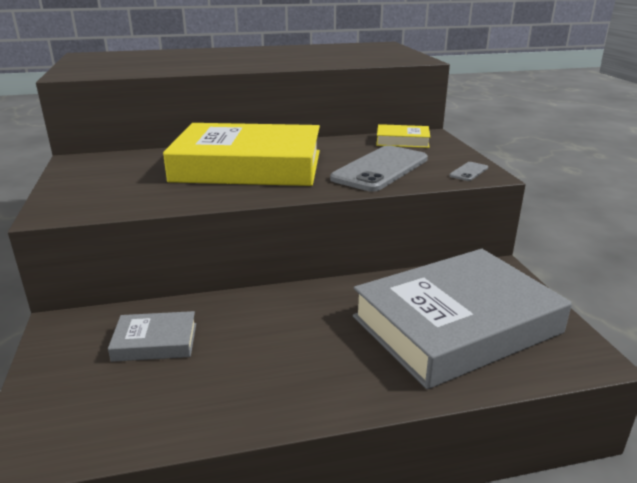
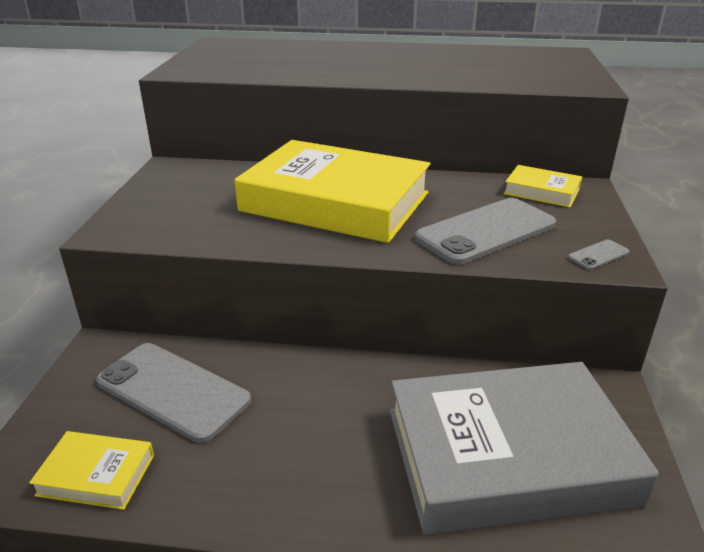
camera: 20 degrees right, 5 degrees up
grey book [108,311,196,362] -> grey phone [96,343,251,443]
none -> yellow book [29,431,154,510]

